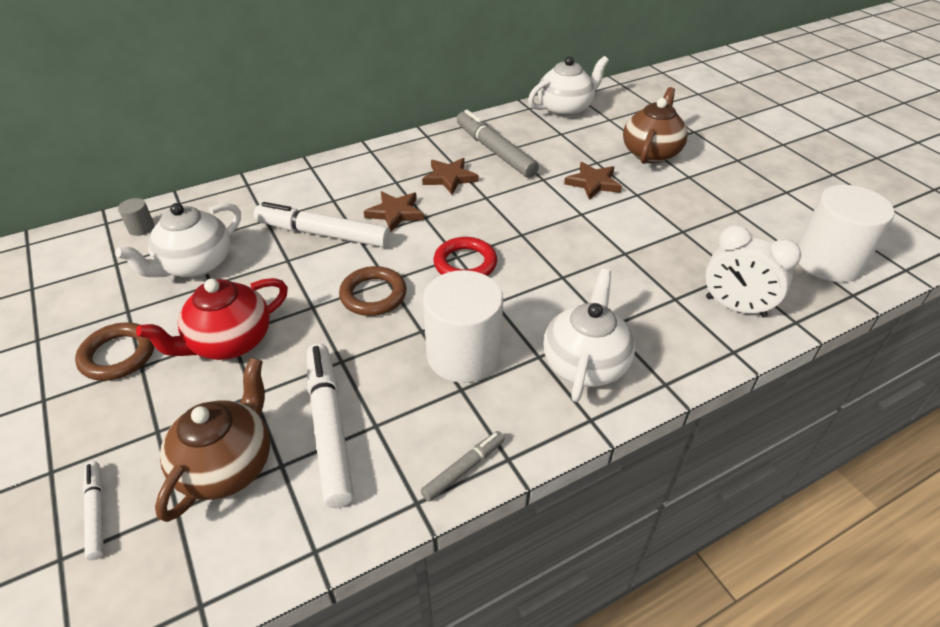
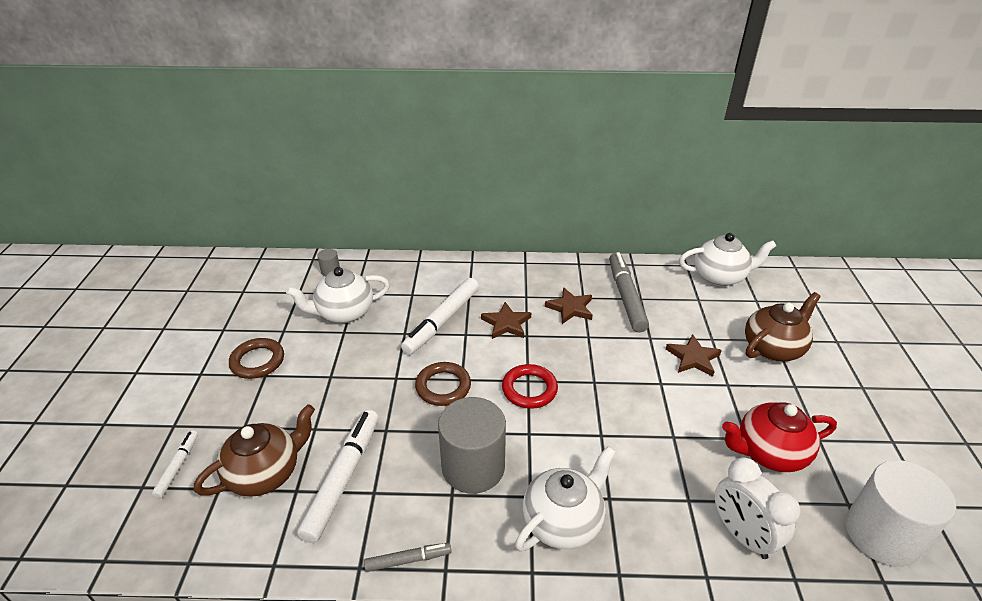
camera: 30 degrees right, 5 degrees down
red teapot [136,278,288,360] -> red teapot moved to [722,402,837,472]
white marker [254,202,390,247] -> white marker turned 105 degrees counterclockwise [401,278,479,355]
white cylinder [423,270,503,383] -> grey cylinder [438,397,506,494]

